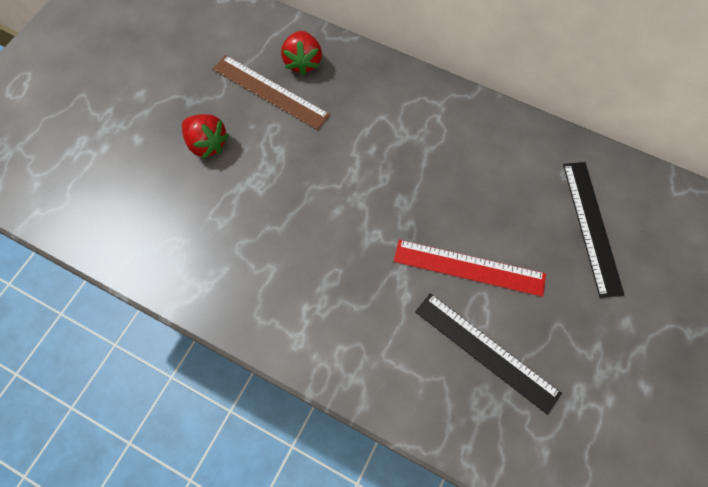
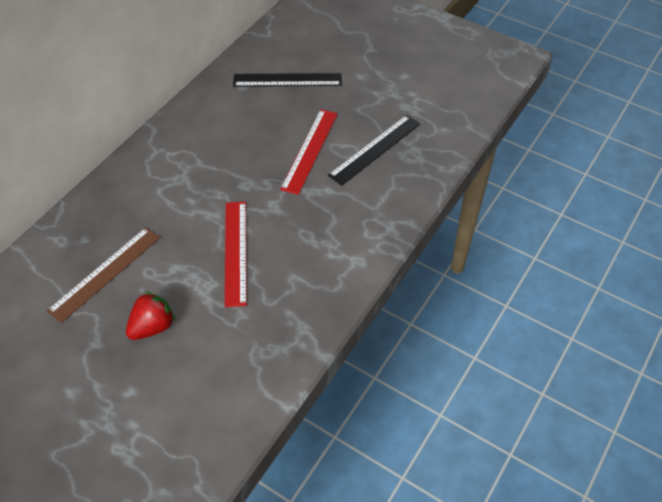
camera: 85 degrees left, 15 degrees down
red strawberry [281,31,322,76] -> none
none -> red ruler [225,202,247,307]

